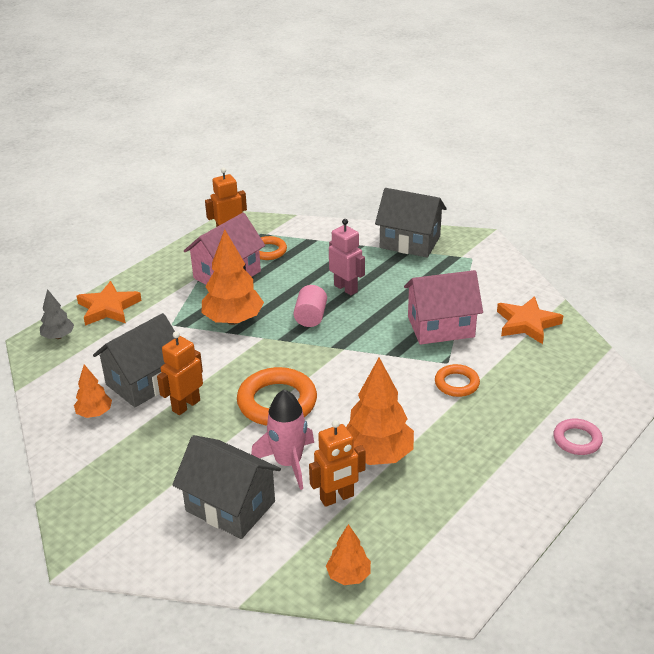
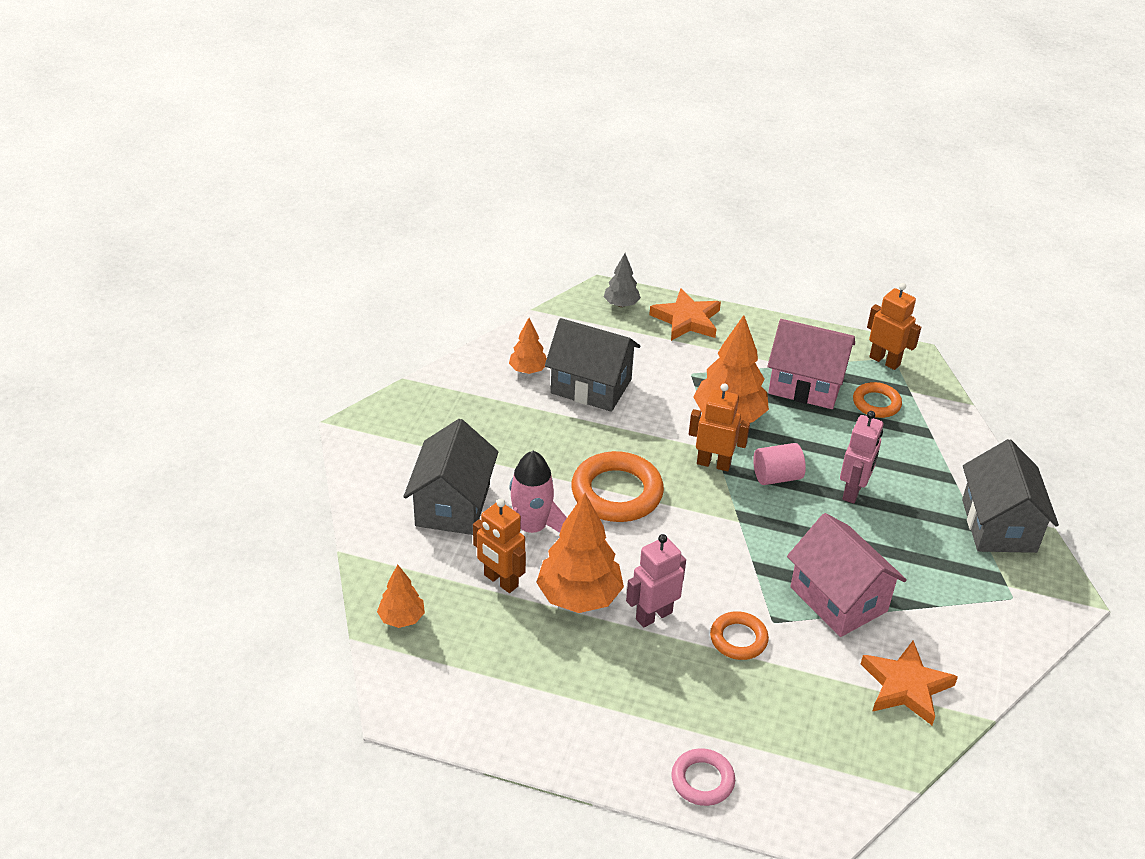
camera: 65 degrees right, 5 degrees up
orange robot [157,331,203,415] -> orange robot moved to [689,383,750,471]
none -> pink robot [626,534,686,628]

